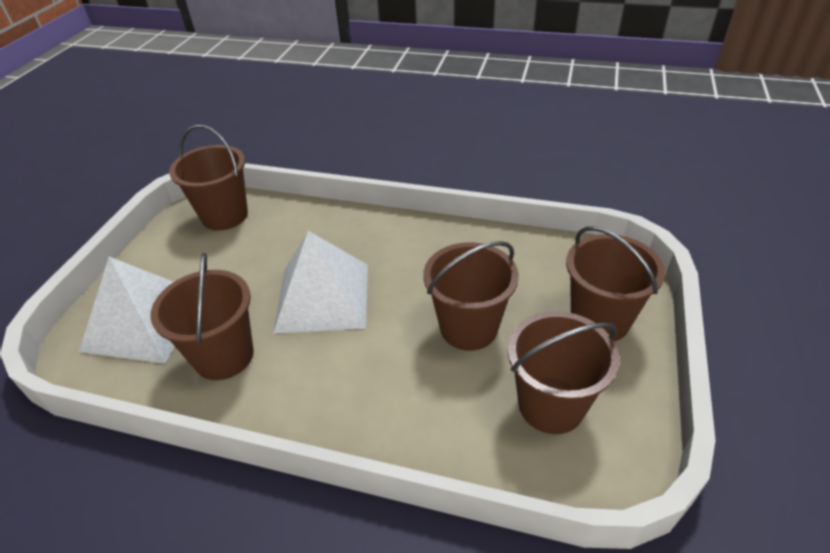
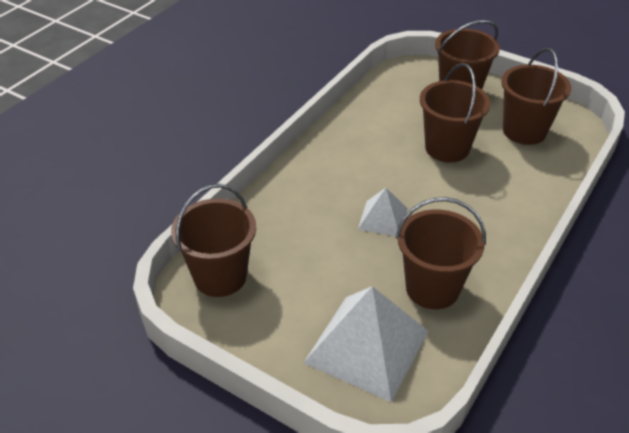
camera: 75 degrees left, 0 degrees up
white pyramid [273,231,368,334] -> white pyramid [358,188,408,237], size x0.53

